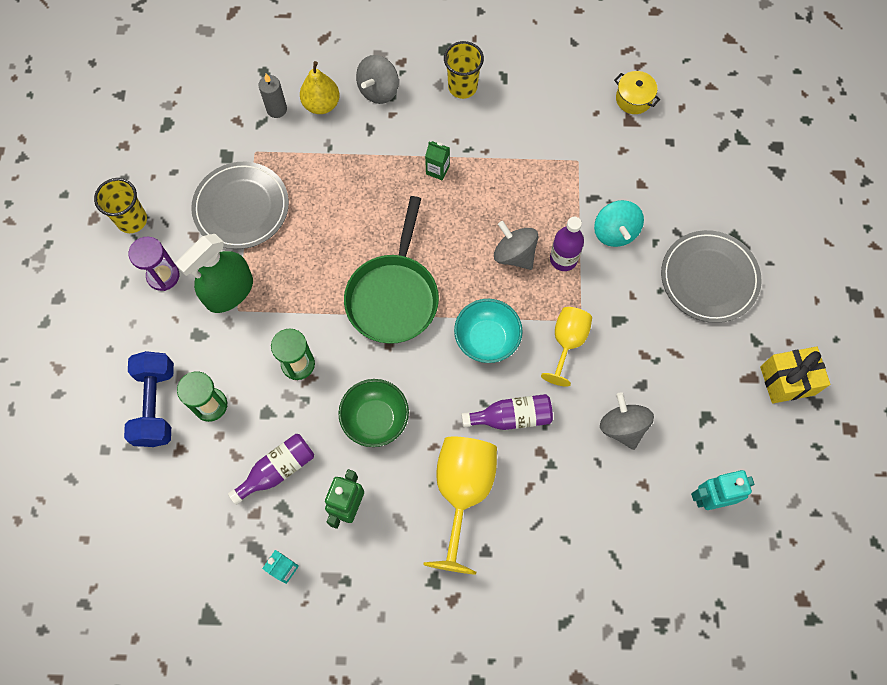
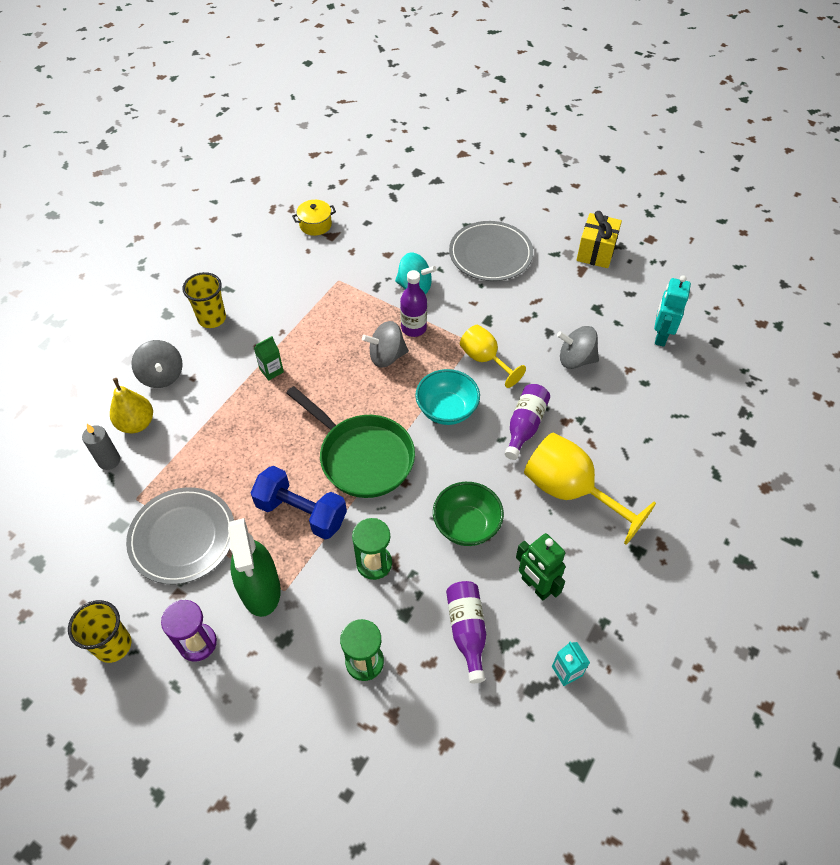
camera: 60 degrees left, 15 degrees down
blue dumbbell [124,351,174,447] -> blue dumbbell moved to [251,466,347,540]

